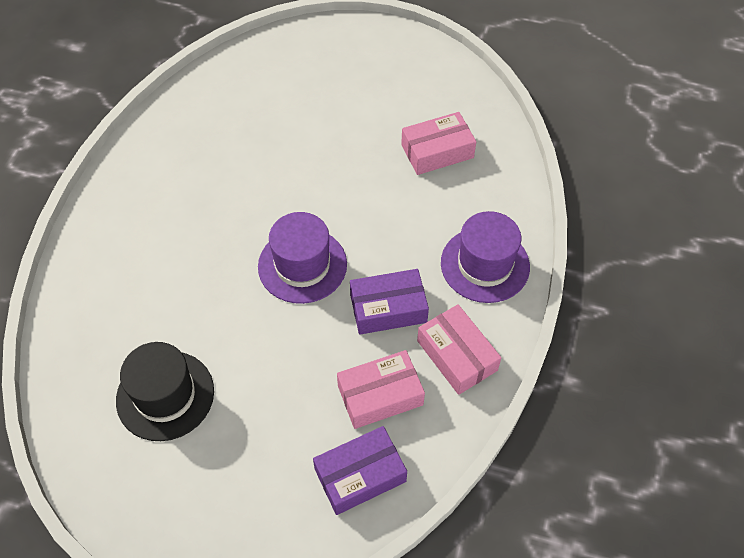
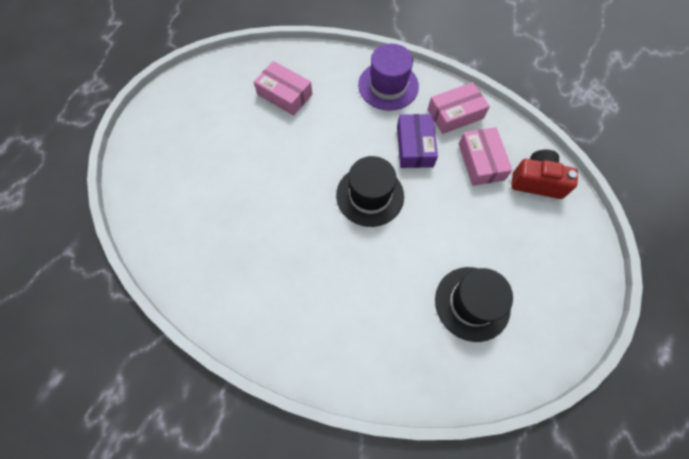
camera: 80 degrees left, 10 degrees up
purple hat [258,212,347,304] -> black hat [336,156,404,227]
purple box [313,426,407,515] -> red camera [511,150,578,199]
pink box [401,112,476,175] -> pink box turned 45 degrees counterclockwise [254,61,312,116]

